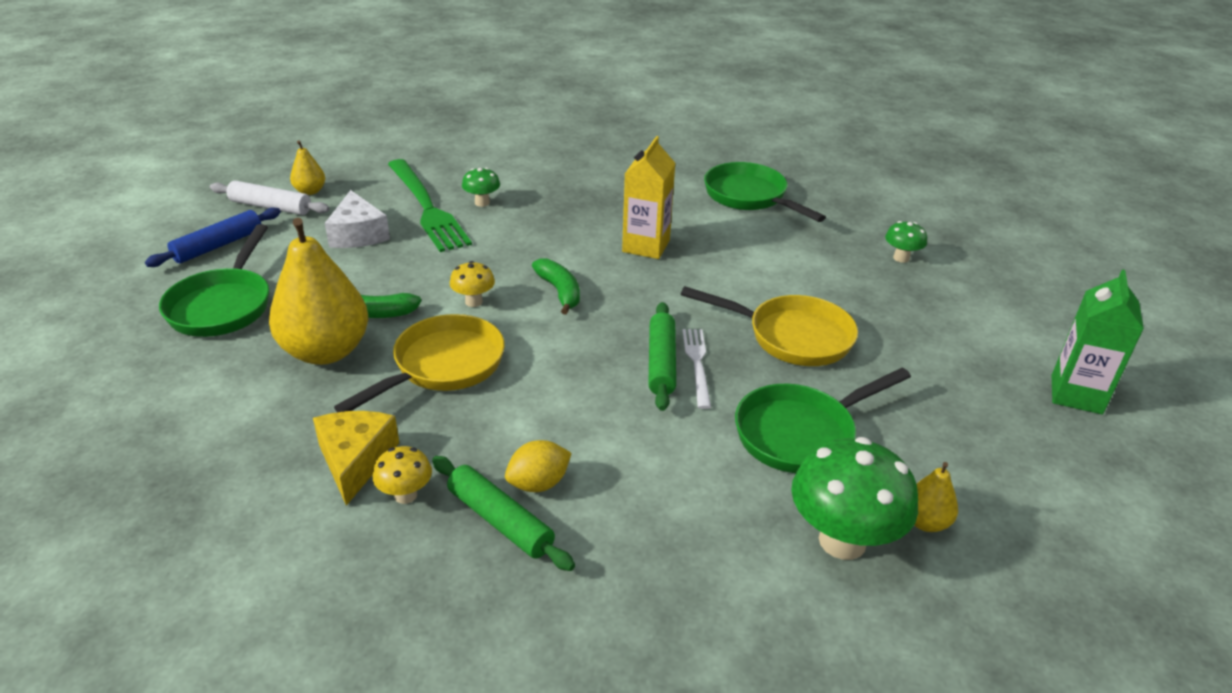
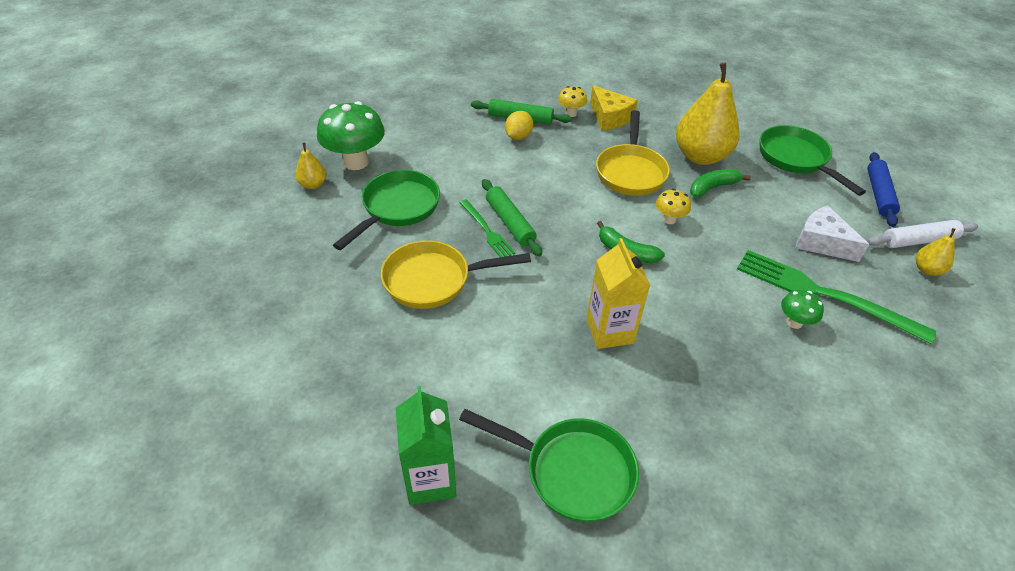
camera: 150 degrees right, 10 degrees up
white fork [682,329,711,409] -> green fork [459,199,515,257]
green mushroom [885,221,927,263] -> none
green carton [1052,269,1144,415] -> green carton moved to [396,386,457,505]

